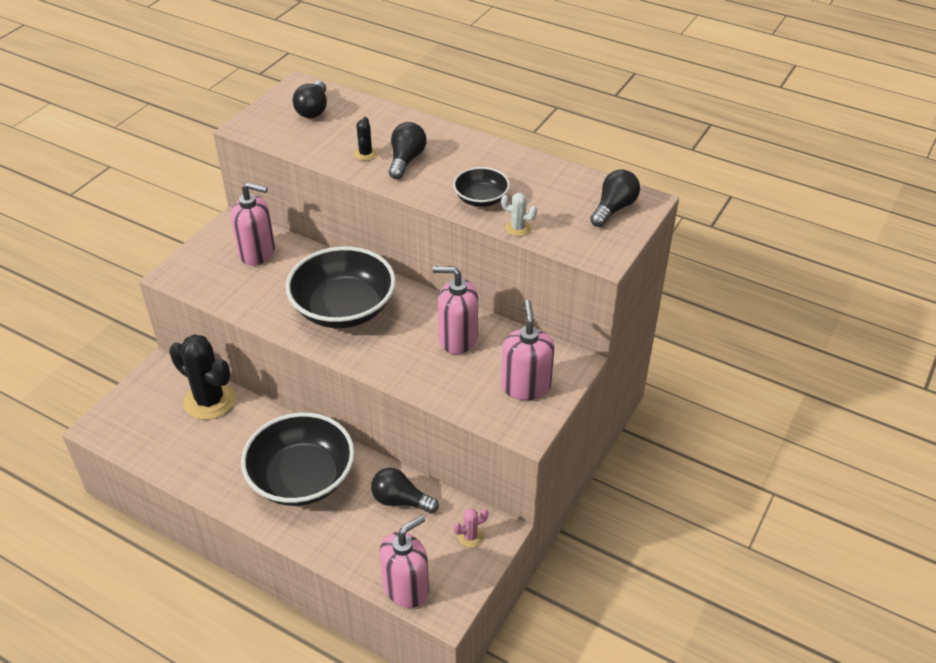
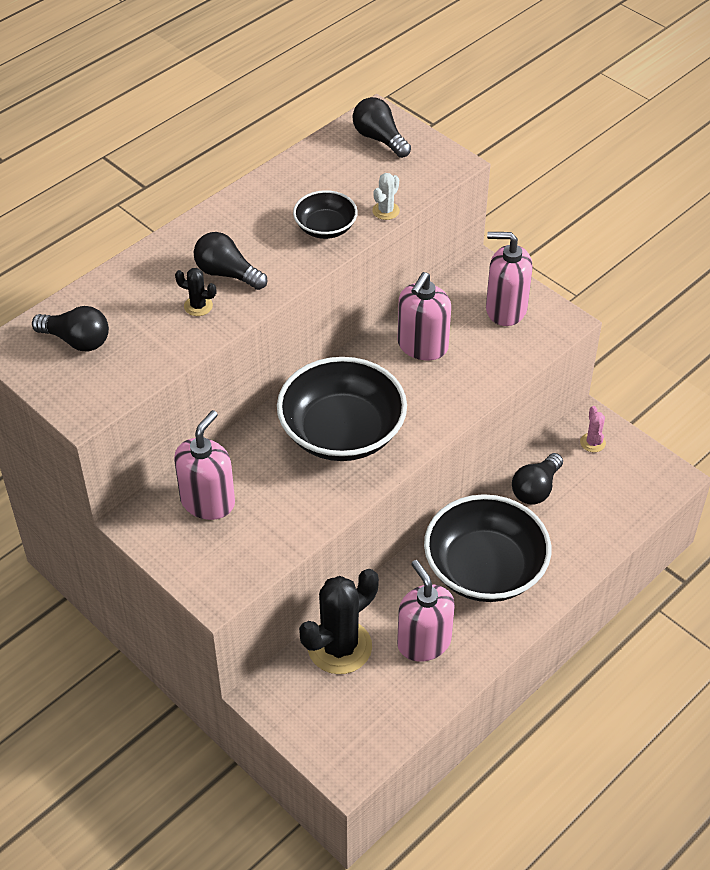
camera: 75 degrees left, 5 degrees up
pink soap dispenser [379,515,429,608] -> pink soap dispenser moved to [397,560,455,661]

